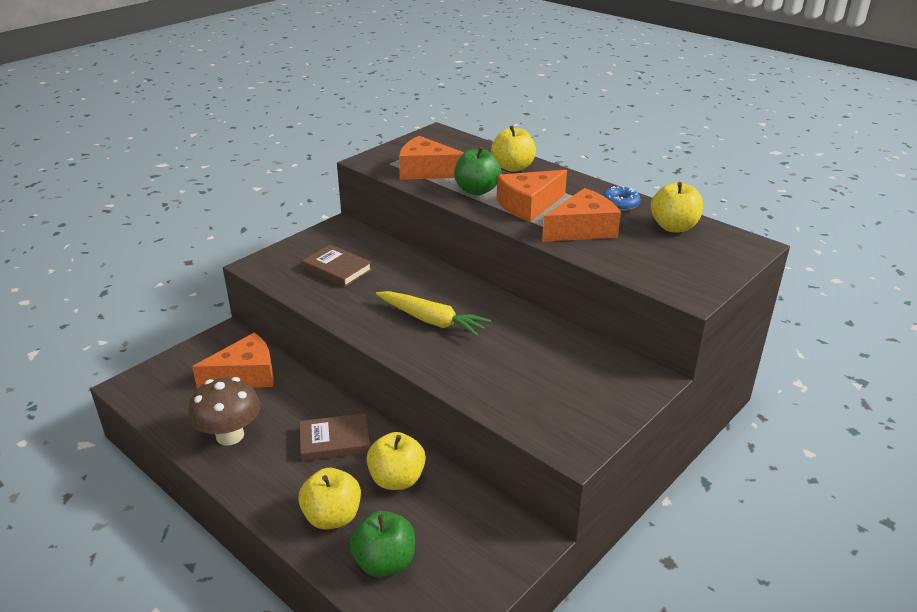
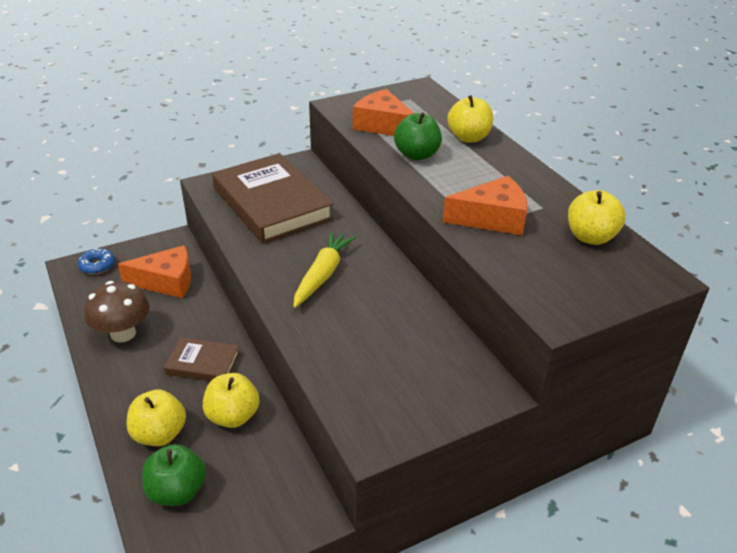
camera: 20 degrees right, 5 degrees up
brown book [302,245,372,287] -> brown book [212,153,334,244], size x2.05
yellow carrot [376,291,491,337] -> yellow carrot turned 120 degrees counterclockwise [293,231,356,308]
orange cheese [497,170,567,222] -> none
blue donut [602,186,641,211] -> blue donut moved to [78,248,115,274]

